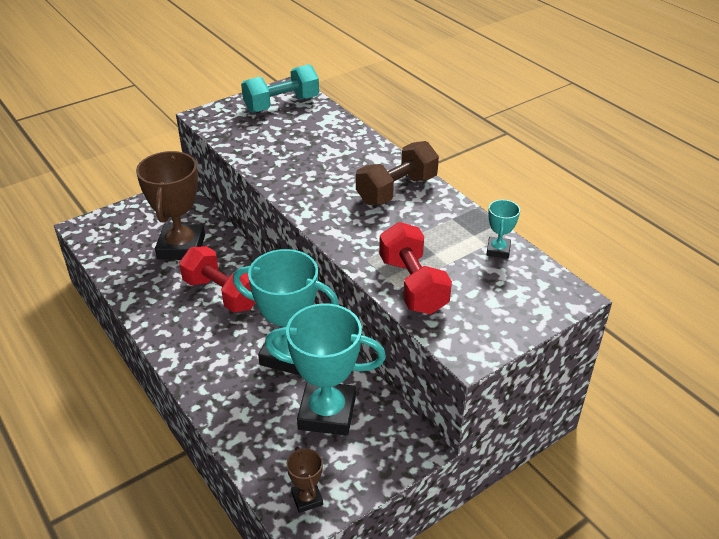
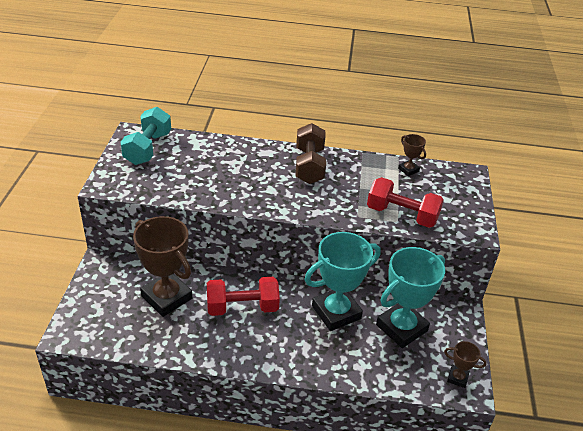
camera: 50 degrees left, 0 degrees up
turquoise trophy [486,200,520,259] -> brown trophy [398,134,426,176]

